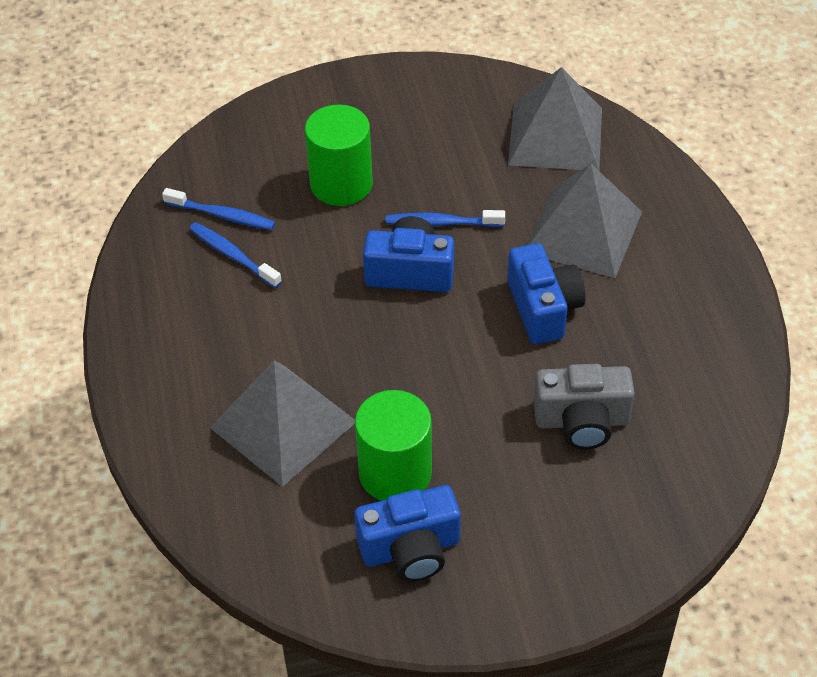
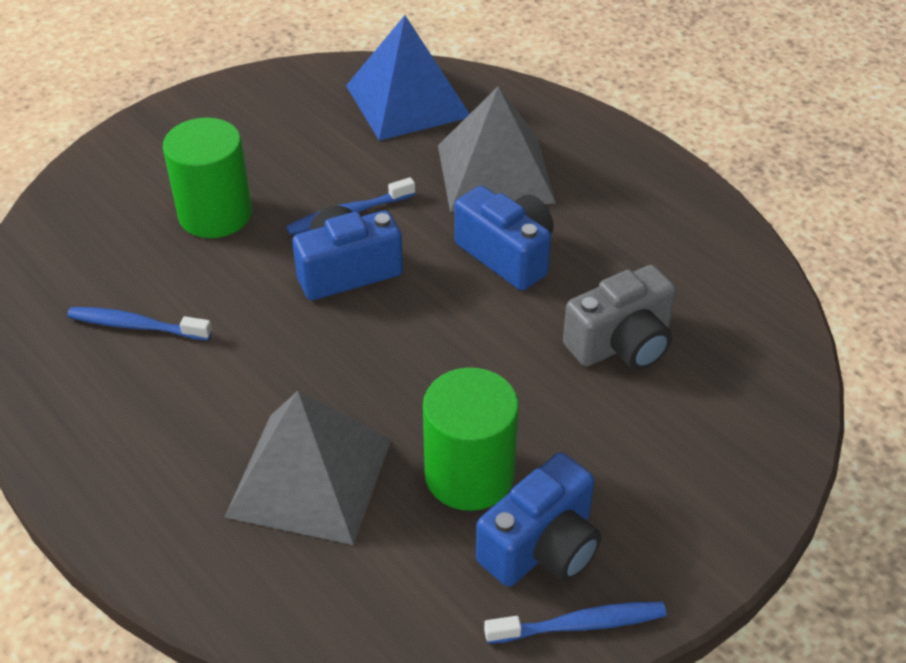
camera: 30 degrees left, 5 degrees down
blue toothbrush [162,188,275,230] -> blue toothbrush moved to [484,602,667,644]
grey pyramid [508,67,602,171] -> blue pyramid [346,15,469,141]

